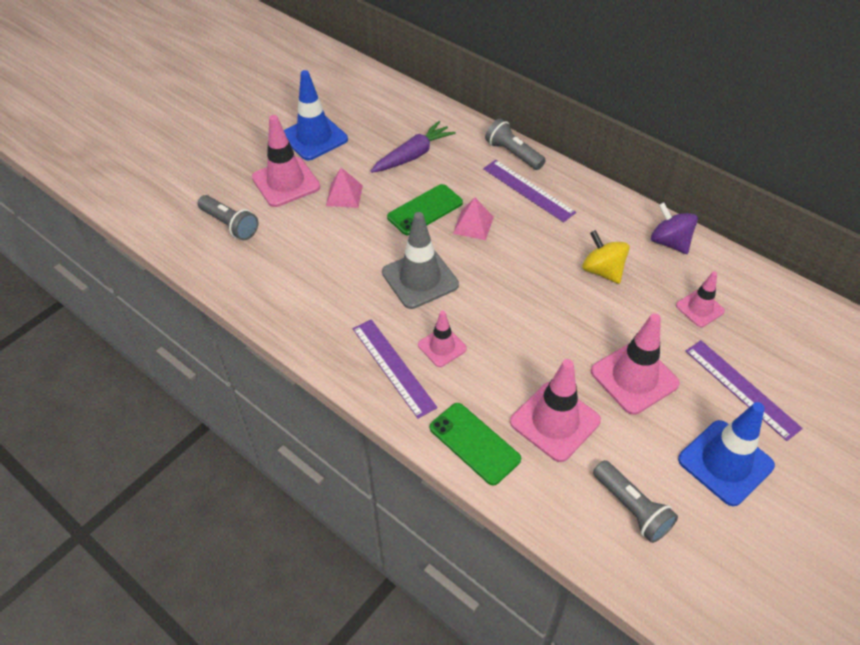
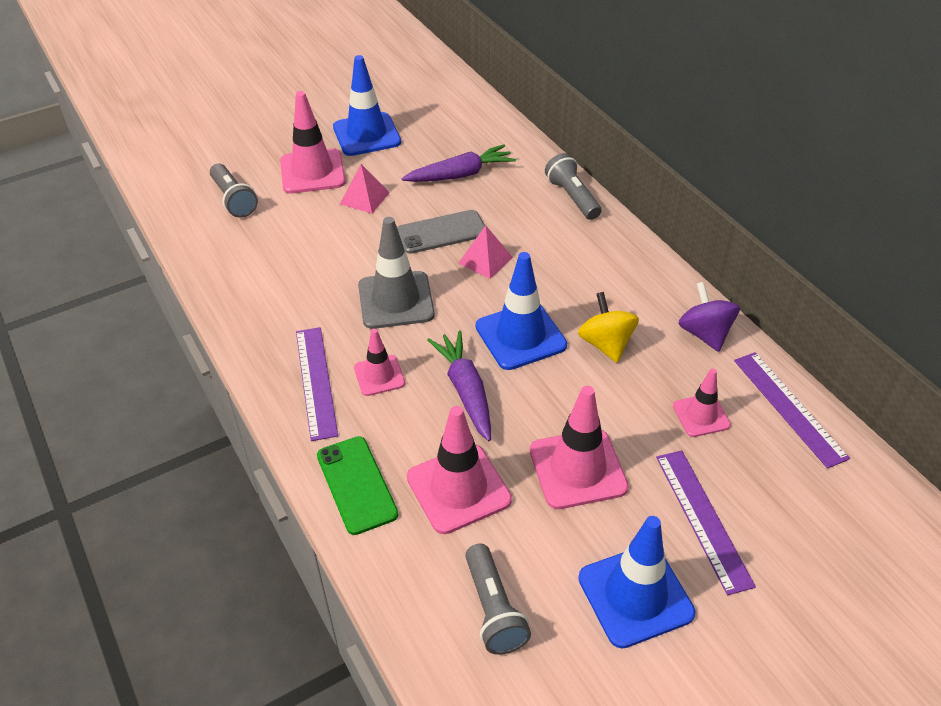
camera: 20 degrees right, 5 degrees down
green phone [387,184,463,235] -> grey phone [397,210,485,254]
purple ruler [483,160,576,222] -> purple ruler moved to [734,352,850,469]
none -> purple carrot [427,330,491,441]
none -> blue traffic cone [476,252,567,370]

